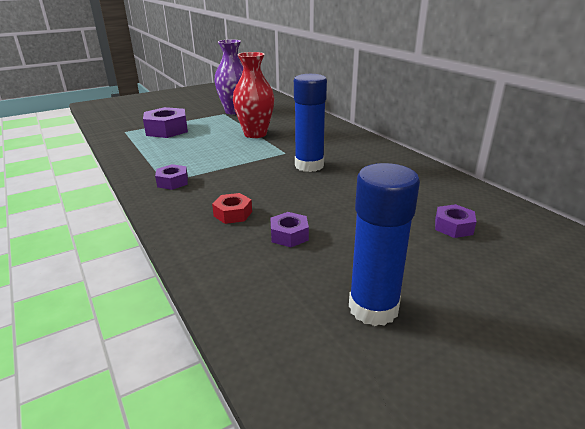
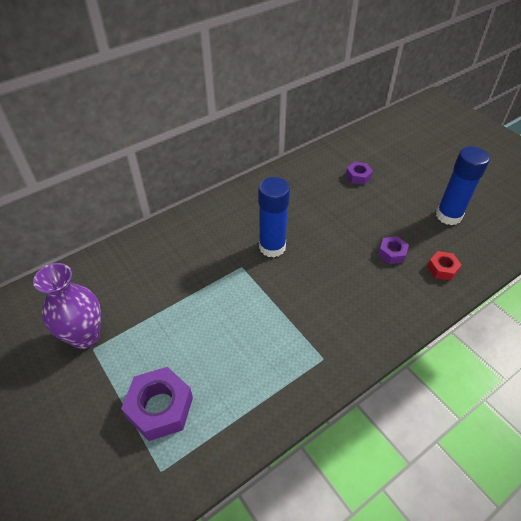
camera: 95 degrees left, 20 degrees up
purple nut [155,164,188,190] -> none
red nut [212,193,252,224] -> red nut moved to [427,251,462,281]
red vase [233,52,274,138] -> none

